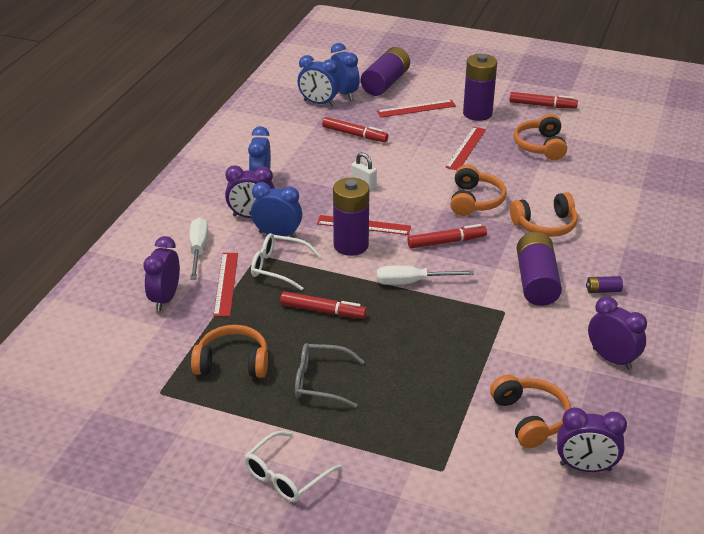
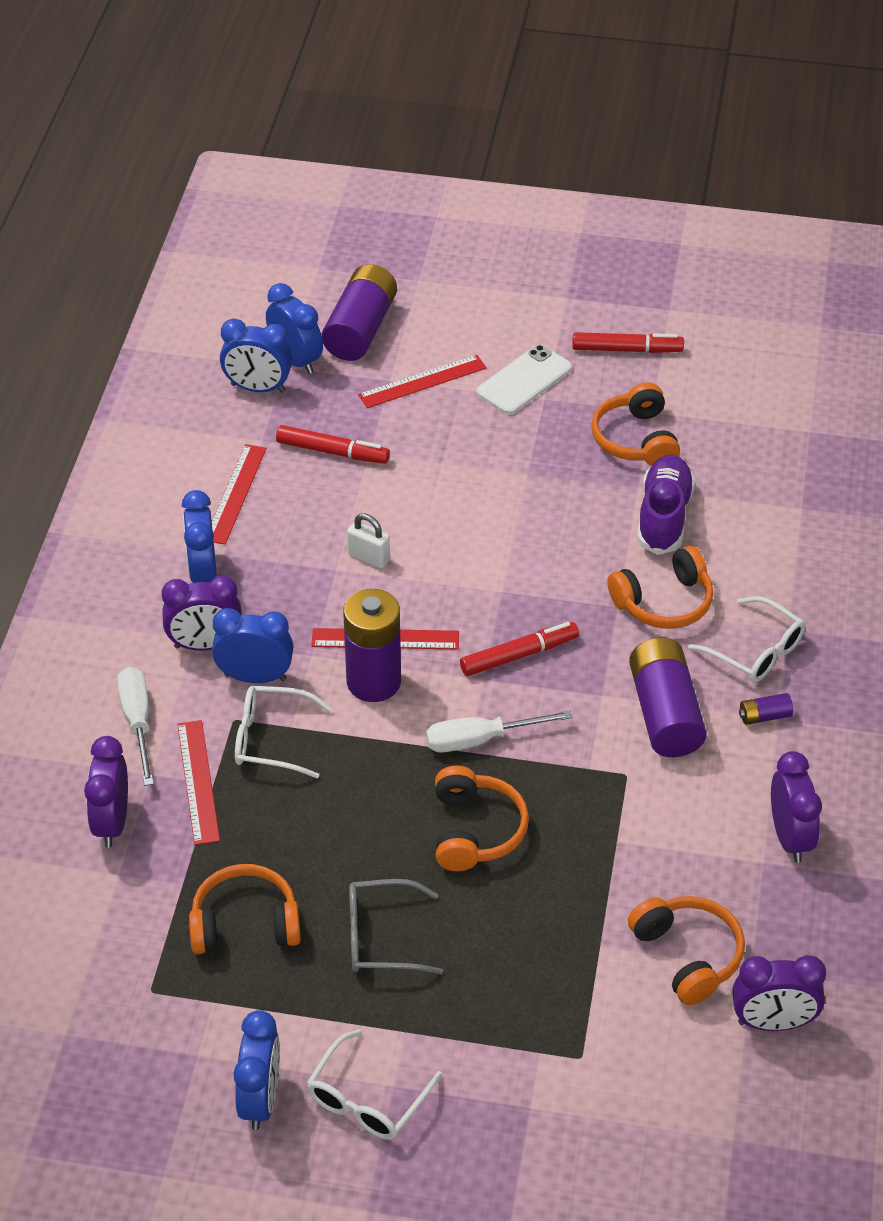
camera: 10 degrees left, 10 degrees up
red marker [280,292,367,319] -> none
red ruler [445,127,486,170] -> red ruler moved to [212,444,266,545]
orange headphones [450,165,507,216] -> orange headphones moved to [435,766,529,871]
purple battery [463,54,497,121] -> white phone [476,345,572,415]
purple clock [588,296,647,370] -> purple clock turned 45 degrees clockwise [771,751,822,863]
none -> blue clock [233,1010,280,1130]
none -> purple shoe [637,454,695,555]
none -> white glasses [688,596,805,682]

